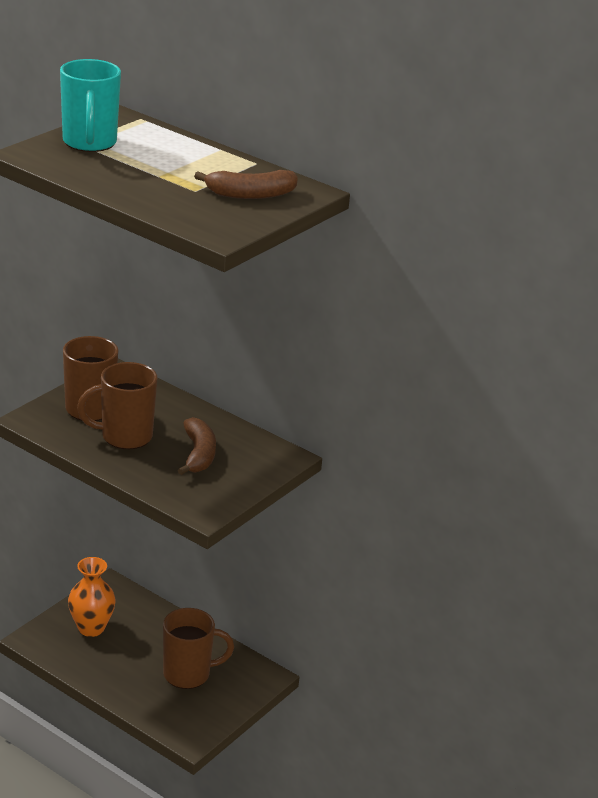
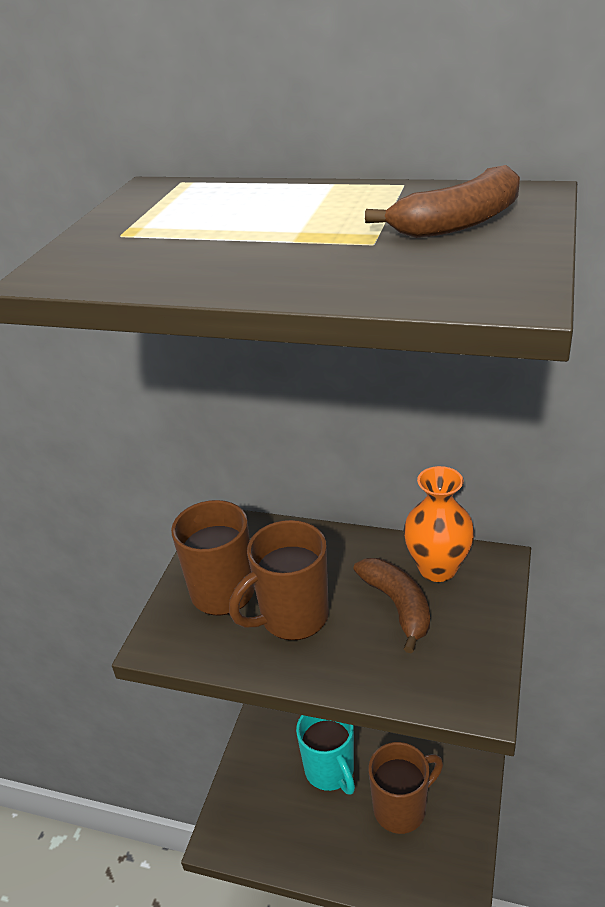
camera: 15 degrees left, 5 degrees up
turquoise mug [60,59,121,152] -> turquoise mug moved to [296,715,355,794]
orange vase [68,557,115,637] -> orange vase moved to [404,466,474,582]

